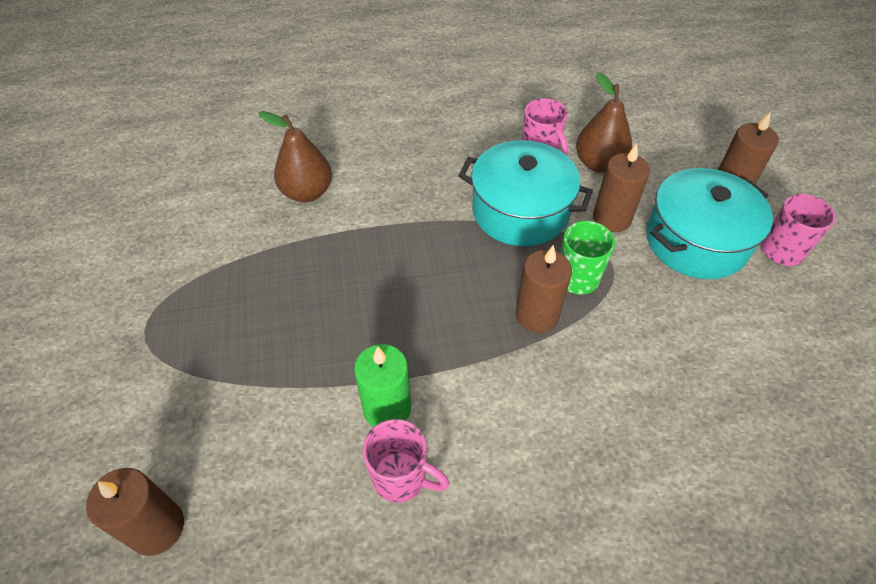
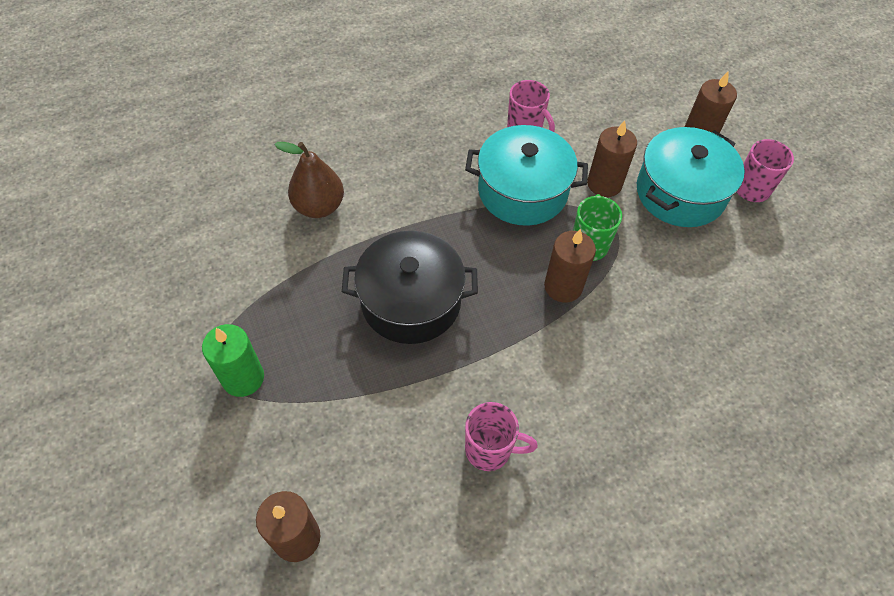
camera: 15 degrees left, 5 degrees up
green candle [354,344,411,427] -> green candle moved to [202,324,264,397]
brown pear [576,72,632,173] -> none
none -> black pot [342,231,478,344]

